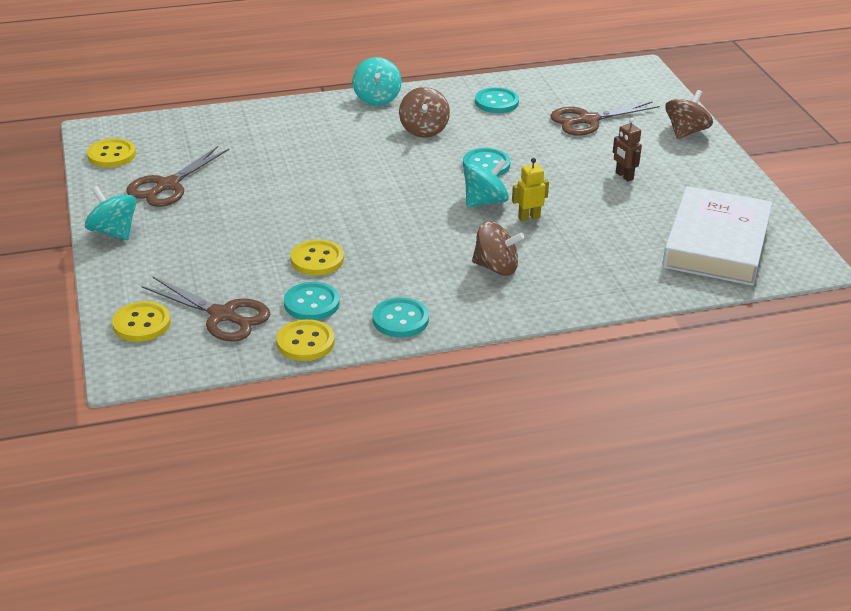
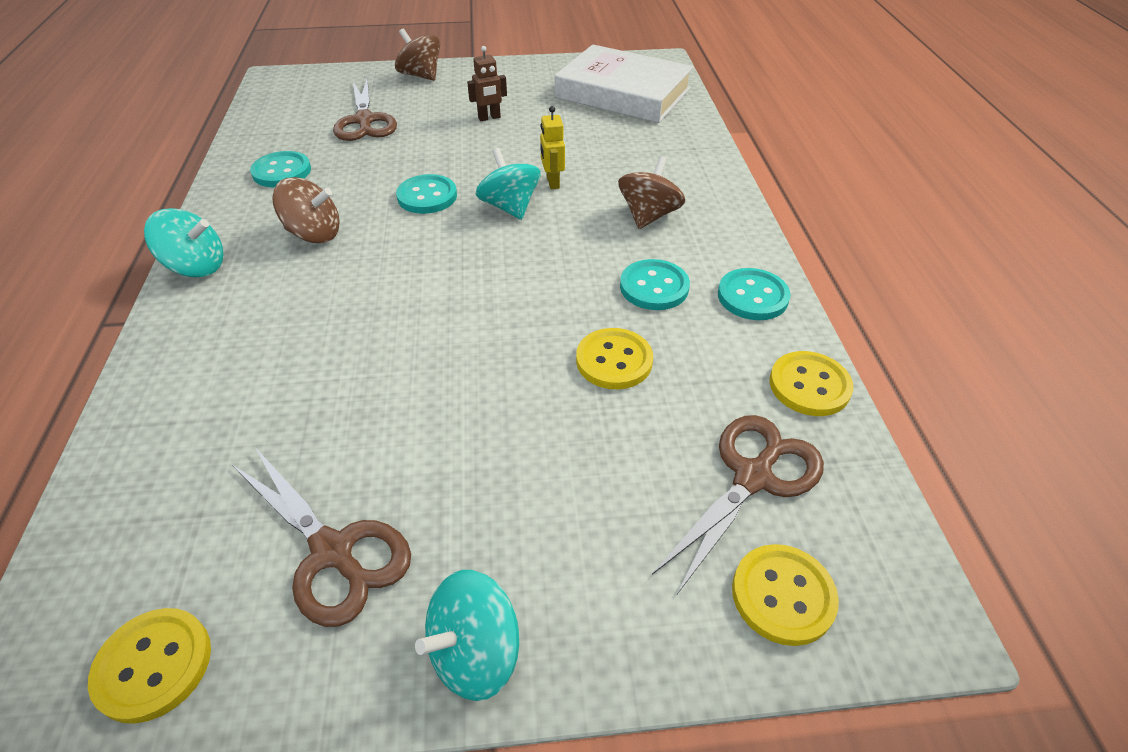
camera: 80 degrees left, 10 degrees up
turquoise button [284,282,340,320] -> turquoise button moved to [620,259,690,310]

